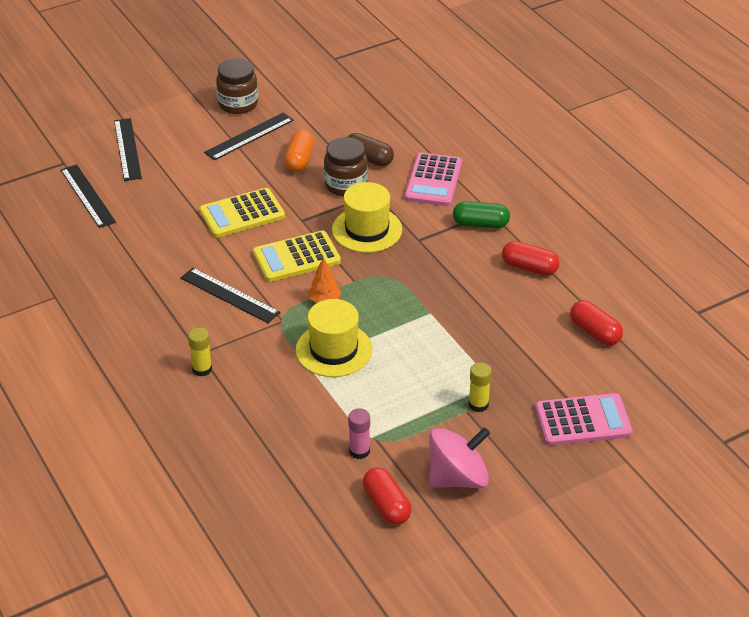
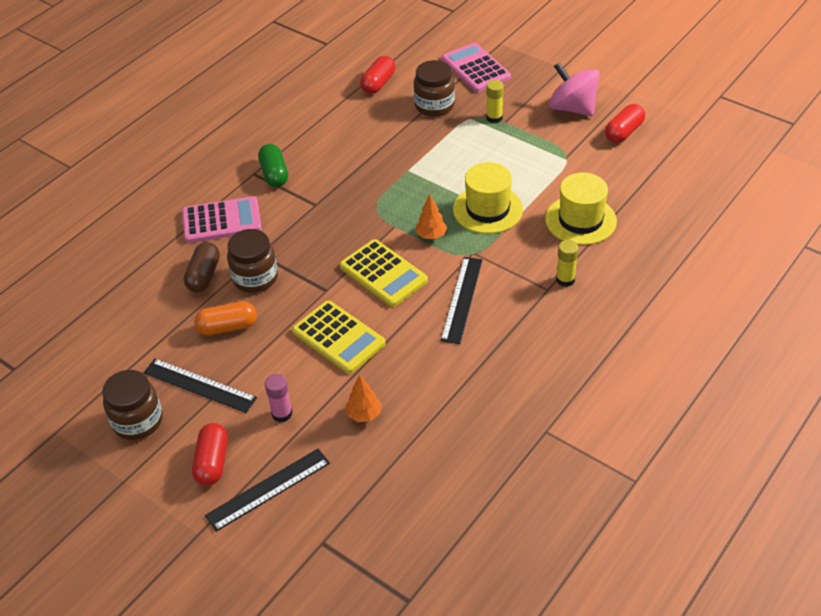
camera: 110 degrees left, 5 degrees up
black ruler [61,164,116,228] -> none
yellow hat [332,182,402,253] -> yellow hat moved to [545,172,617,245]
pink glue stick [348,408,370,459] -> pink glue stick moved to [265,374,292,422]
red capsule [502,241,559,276] -> red capsule moved to [192,423,228,486]
none -> orange tree [345,375,382,422]
none -> brown jar [414,60,455,117]

